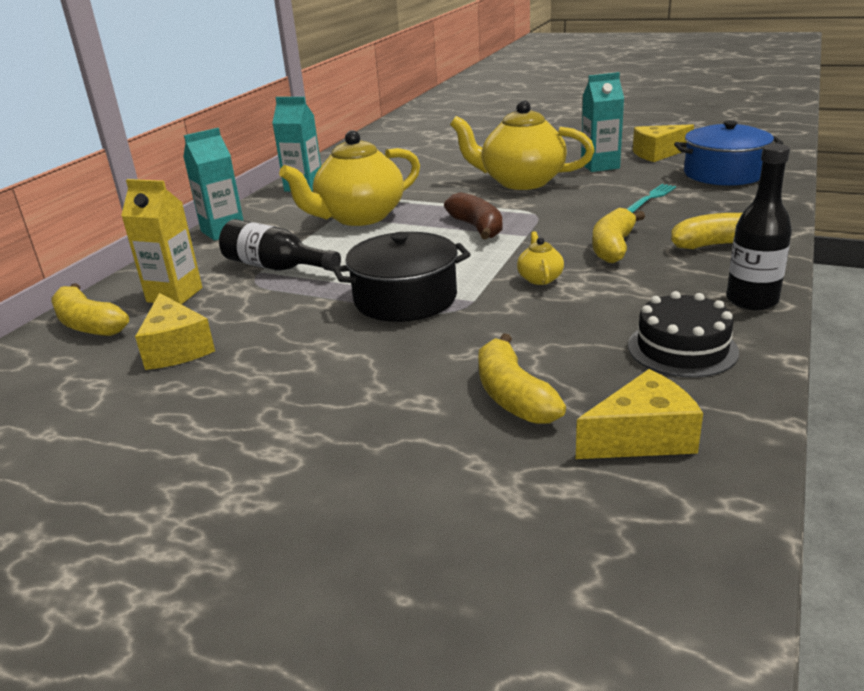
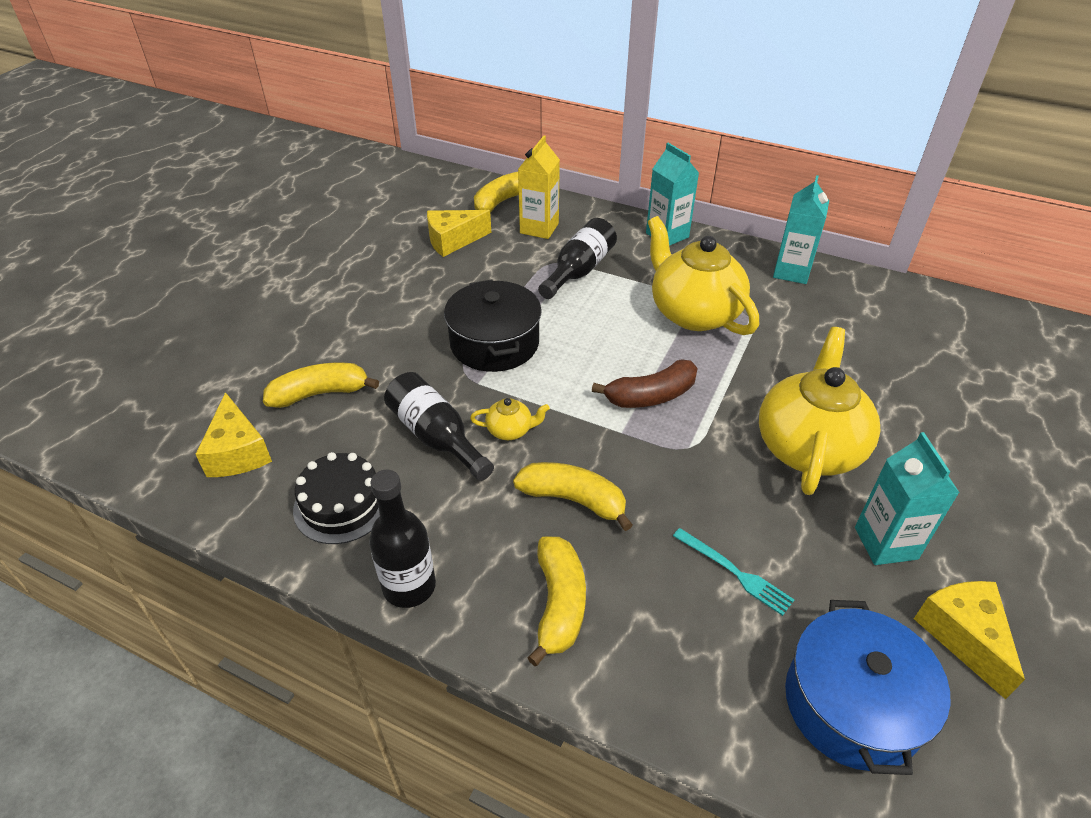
camera: 90 degrees right, 15 degrees up
none -> black bottle [384,372,494,481]

